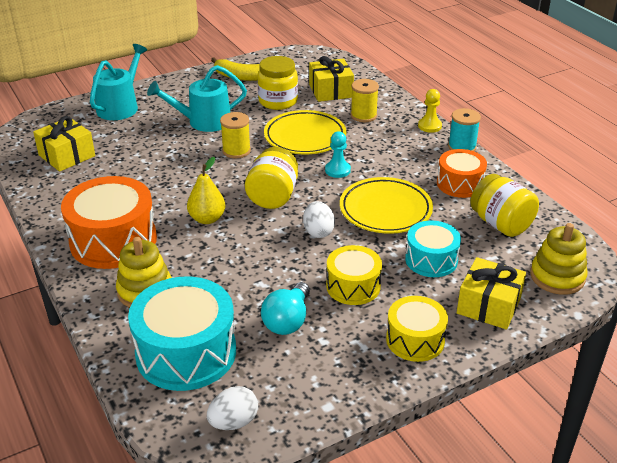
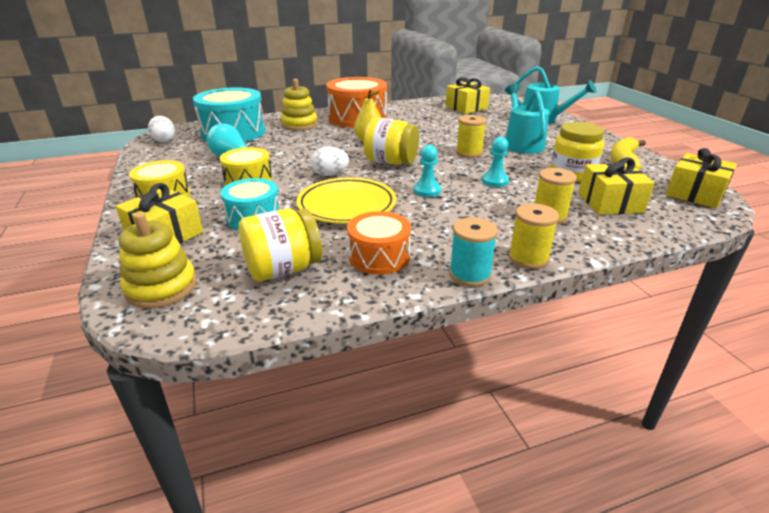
camera: 100 degrees right, 5 degrees down
yellow plate [264,110,346,154] -> turquoise pawn [482,137,509,187]
yellow pawn [418,89,442,133] -> yellow spool [509,203,559,269]
none -> yellow gift [666,148,737,208]

